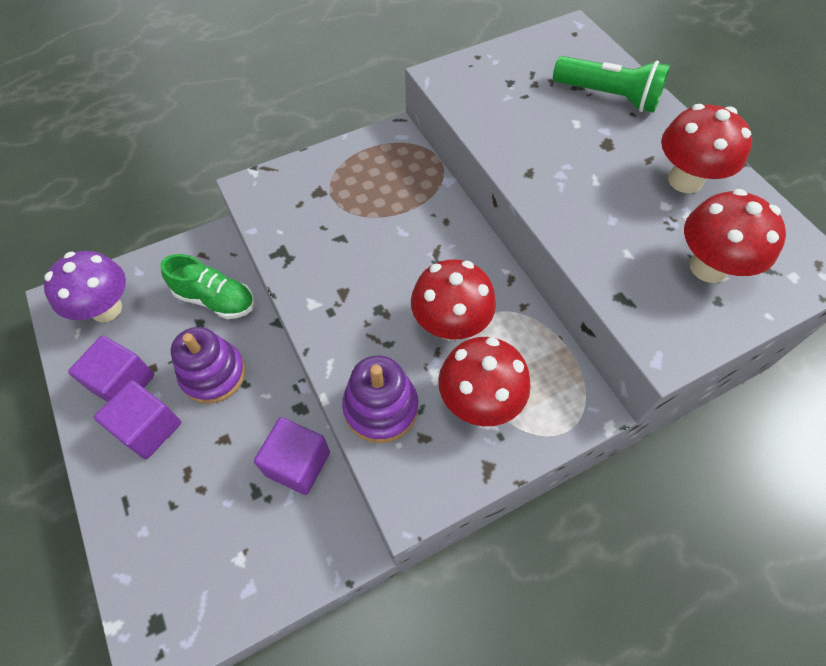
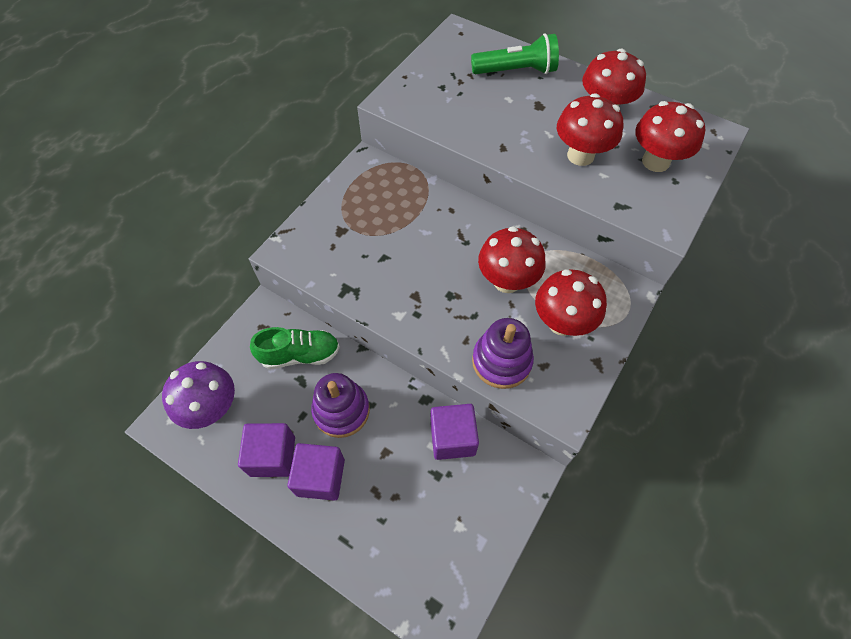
camera: 30 degrees left, 0 degrees up
none -> red mushroom [557,93,623,166]

